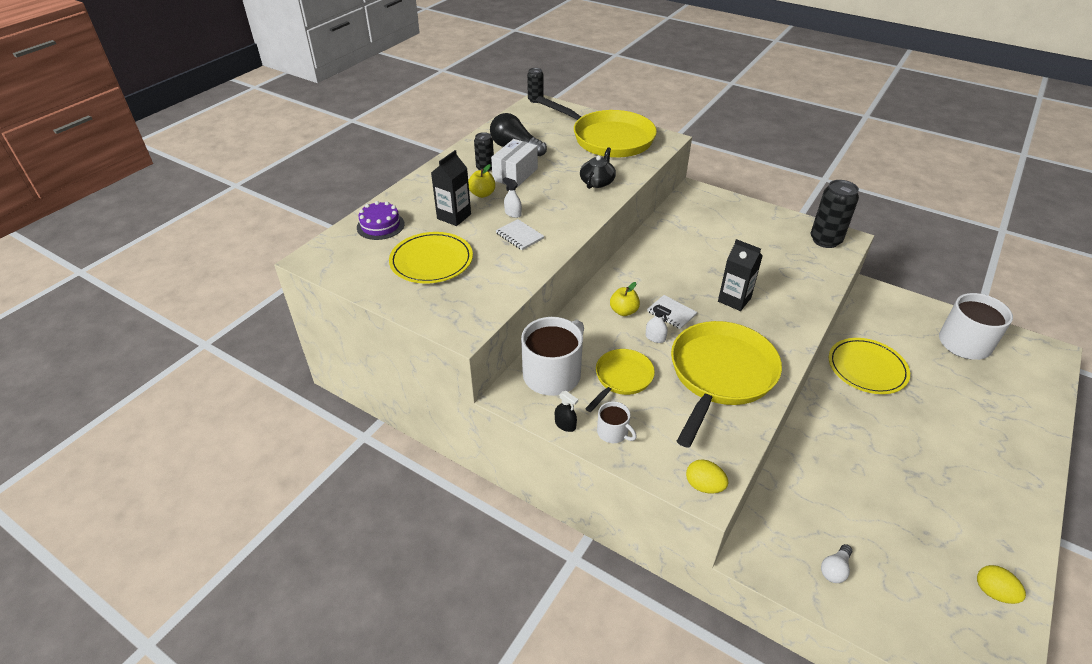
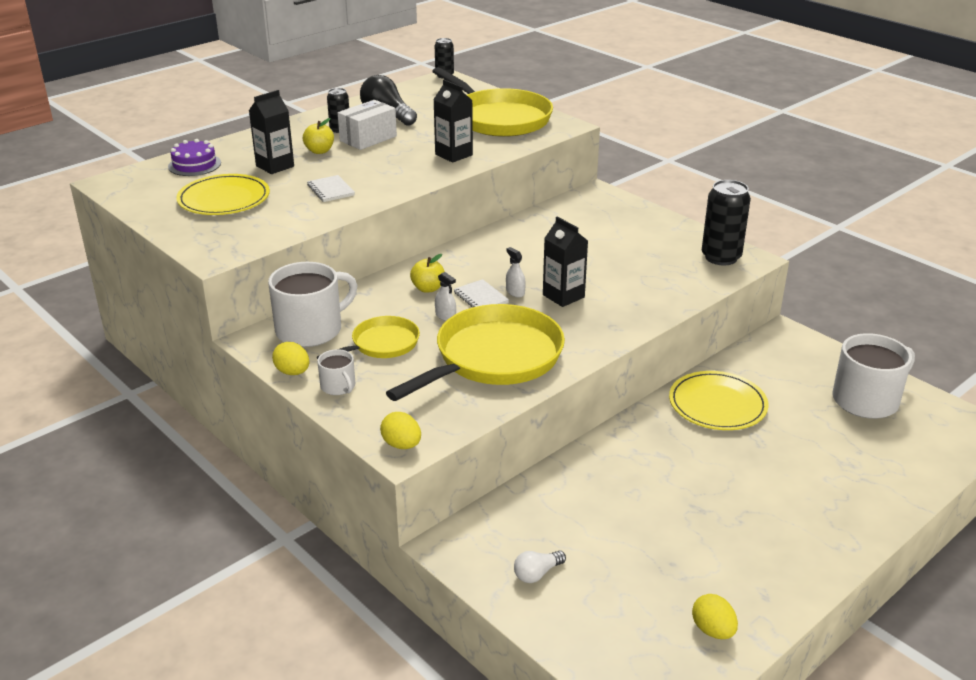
camera: 15 degrees right, 10 degrees down
white spray bottle [503,177,522,218] -> white spray bottle moved to [506,247,526,297]
black spray bottle [555,391,578,432] -> yellow egg [272,342,310,375]
black teapot [580,147,616,189] -> black carton [433,80,473,163]

